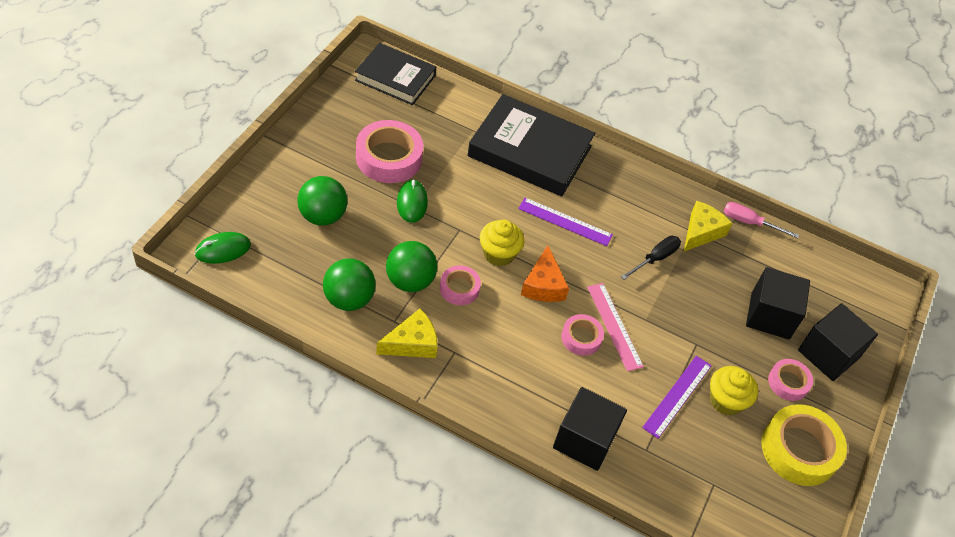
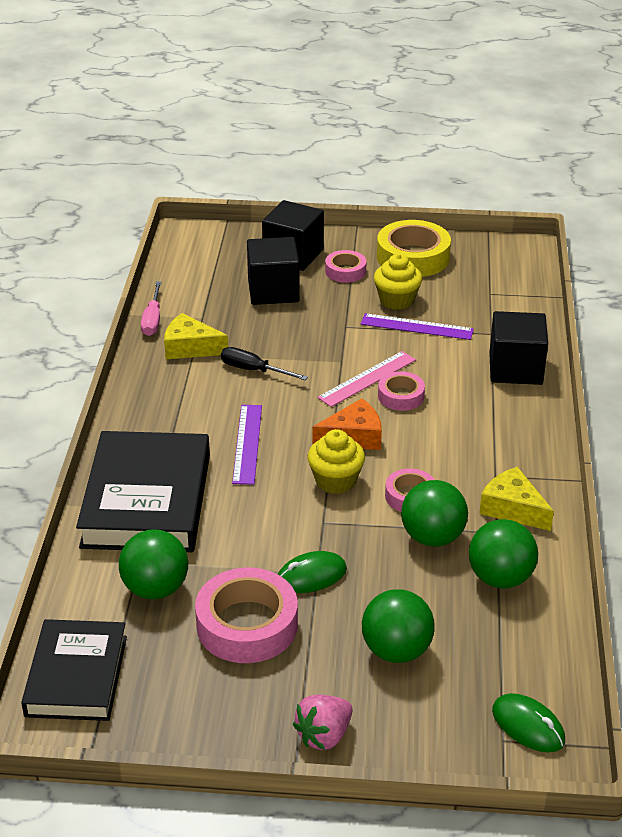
camera: 105 degrees left, 15 degrees down
none -> green ball [119,530,188,599]
none -> pink strawberry [293,694,352,750]

